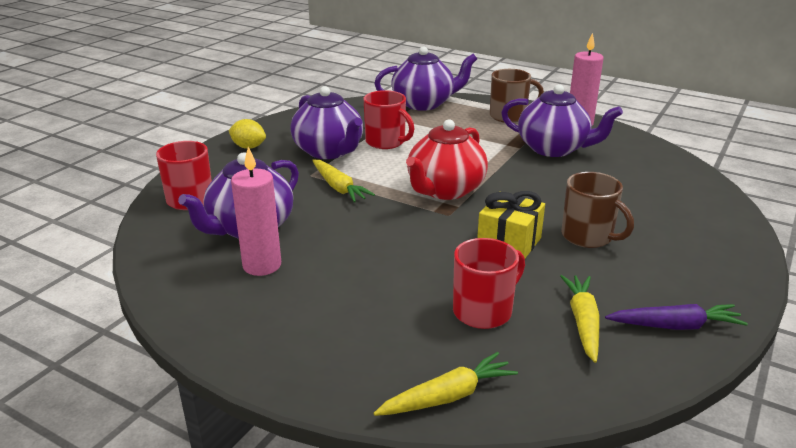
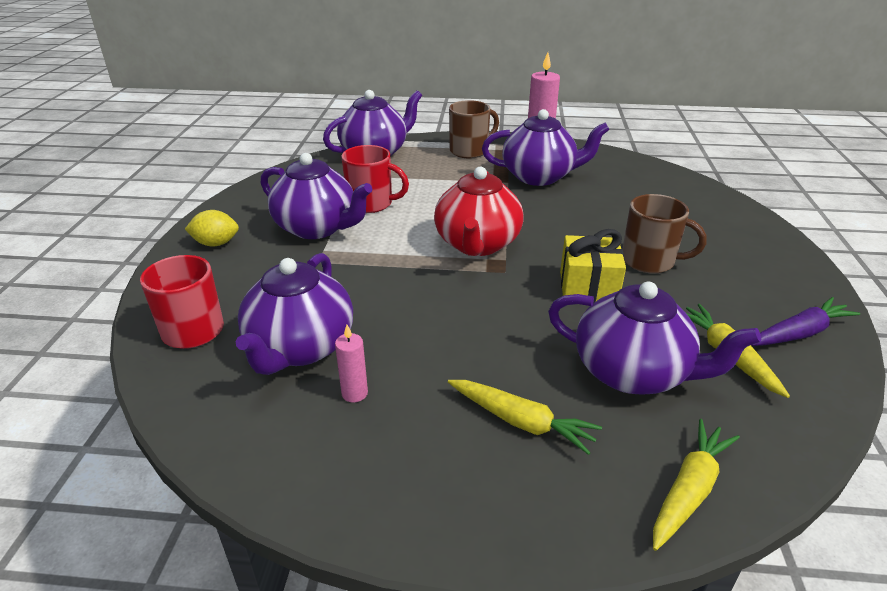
camera: 25 degrees left, 5 degrees up
pink candle [231,147,281,276] -> pink candle [335,325,368,402], size x0.54
yellow carrot [312,160,375,202] -> yellow carrot moved to [448,380,602,455]
red mug [453,238,525,329] -> purple teapot [548,281,761,395]

